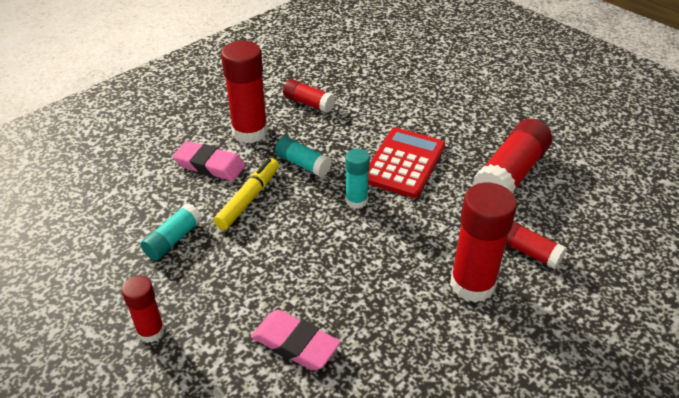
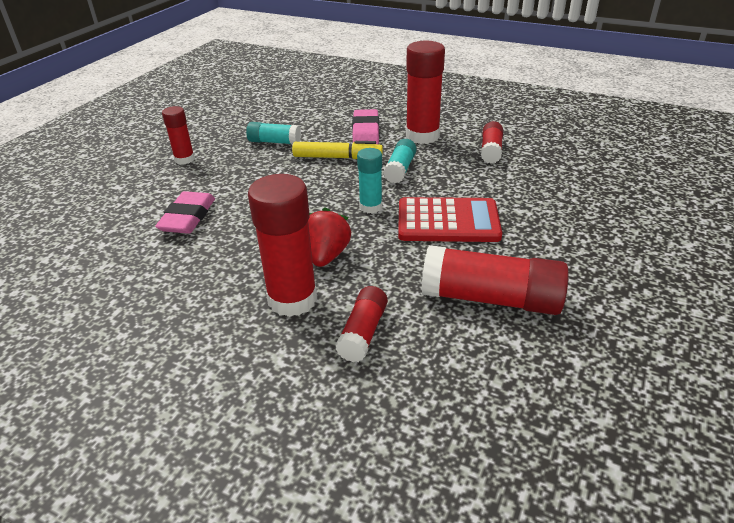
camera: 70 degrees right, 5 degrees down
none -> red strawberry [308,207,351,267]

